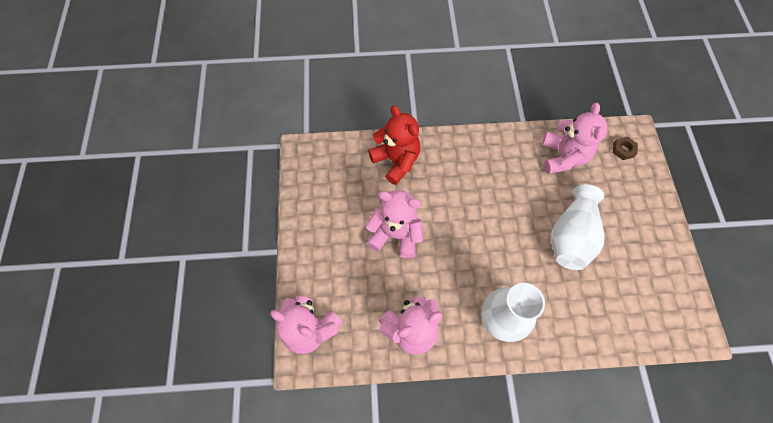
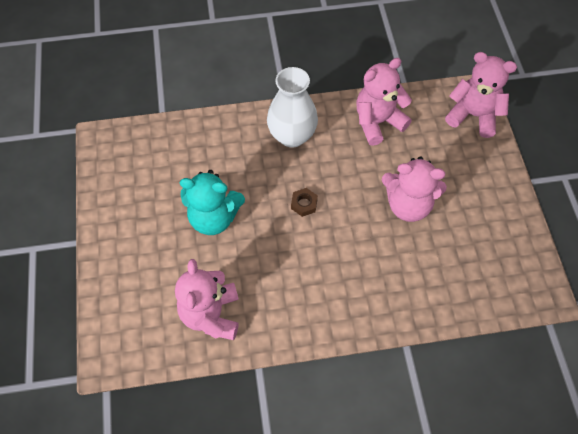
camera: 175 degrees right, 5 degrees down
red teddy bear [368,105,420,185] -> none
white vase [551,184,604,270] -> turquoise teddy bear [180,170,245,235]
brown nut [613,136,638,160] -> brown nut moved to [291,188,318,217]

